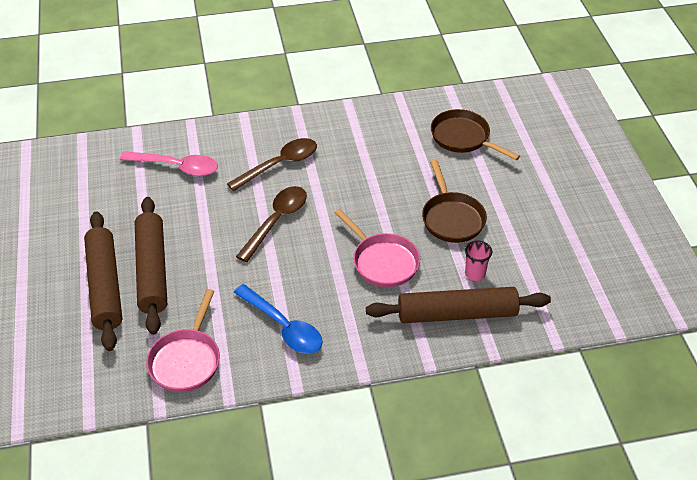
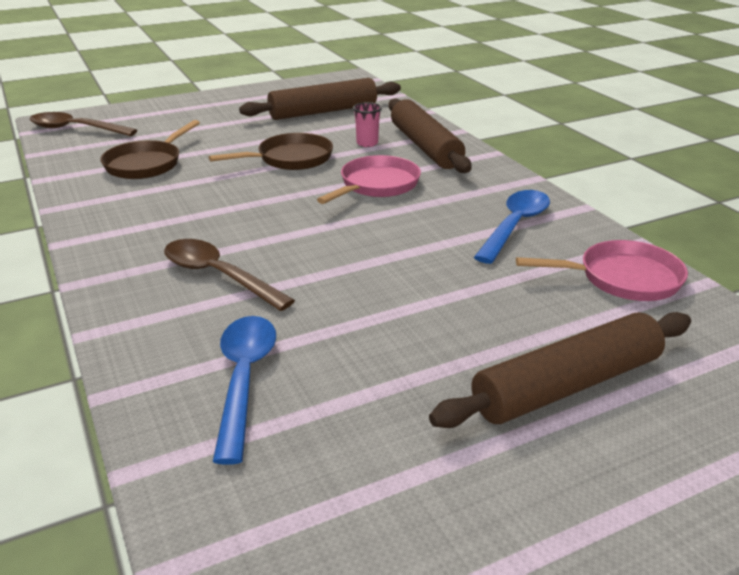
camera: 105 degrees left, 15 degrees down
pink spoon [120,151,218,176] -> blue spoon [213,316,276,465]
brown rolling pin [135,197,167,335] -> brown rolling pin moved to [239,78,401,120]
brown spoon [236,186,307,262] -> brown spoon moved to [30,112,137,136]

